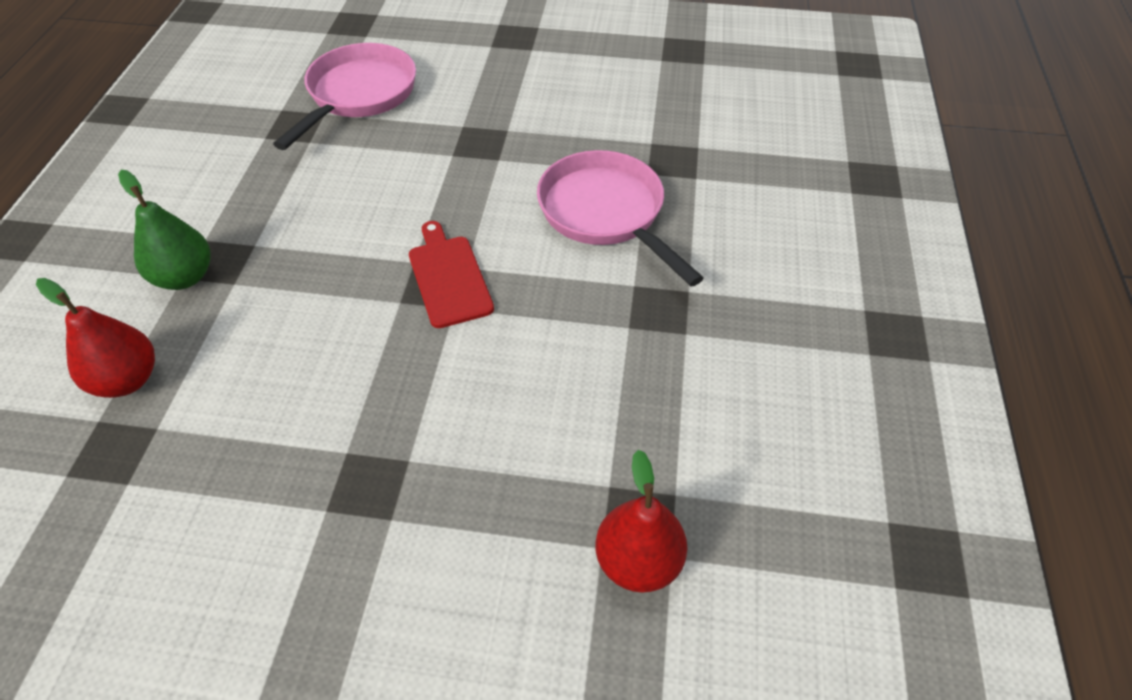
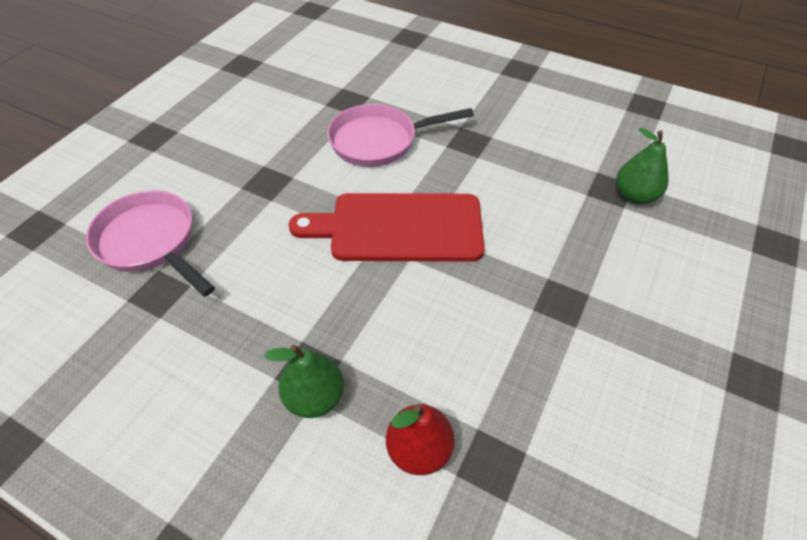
camera: 70 degrees left, 0 degrees up
red cutting board [409,221,494,328] -> red cutting board [289,193,485,262], size x1.86
red pear [595,450,687,593] -> green pear [616,128,669,204]

